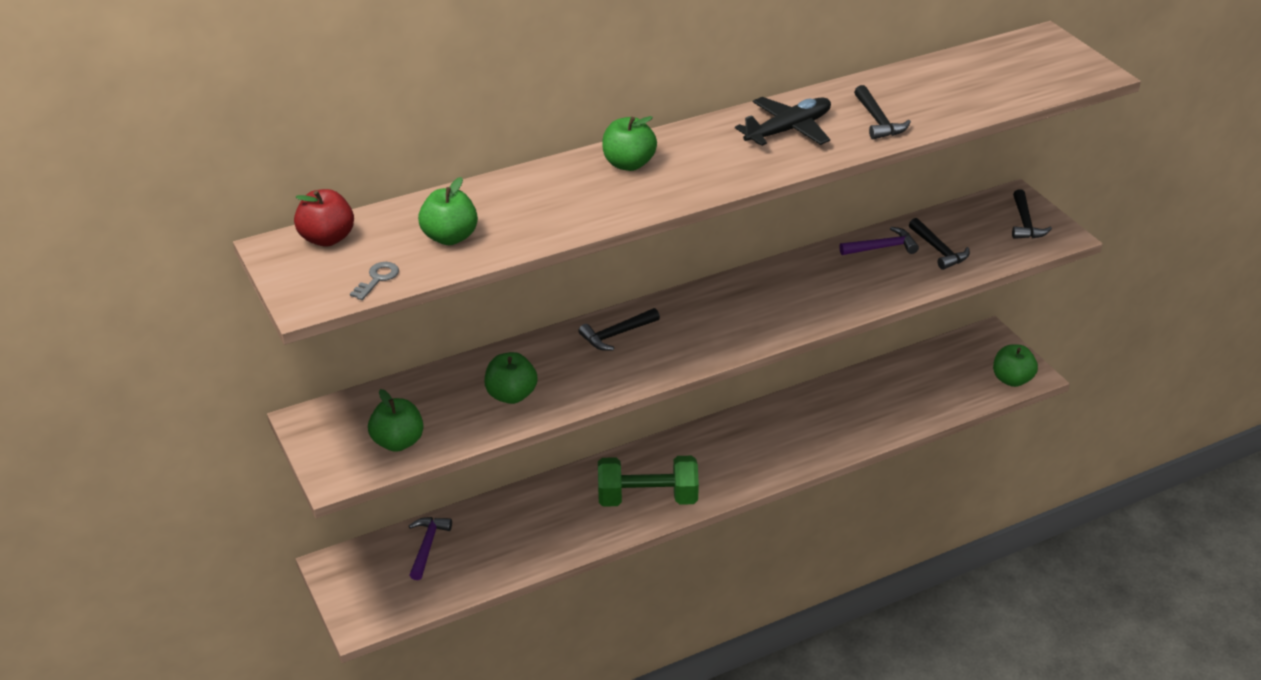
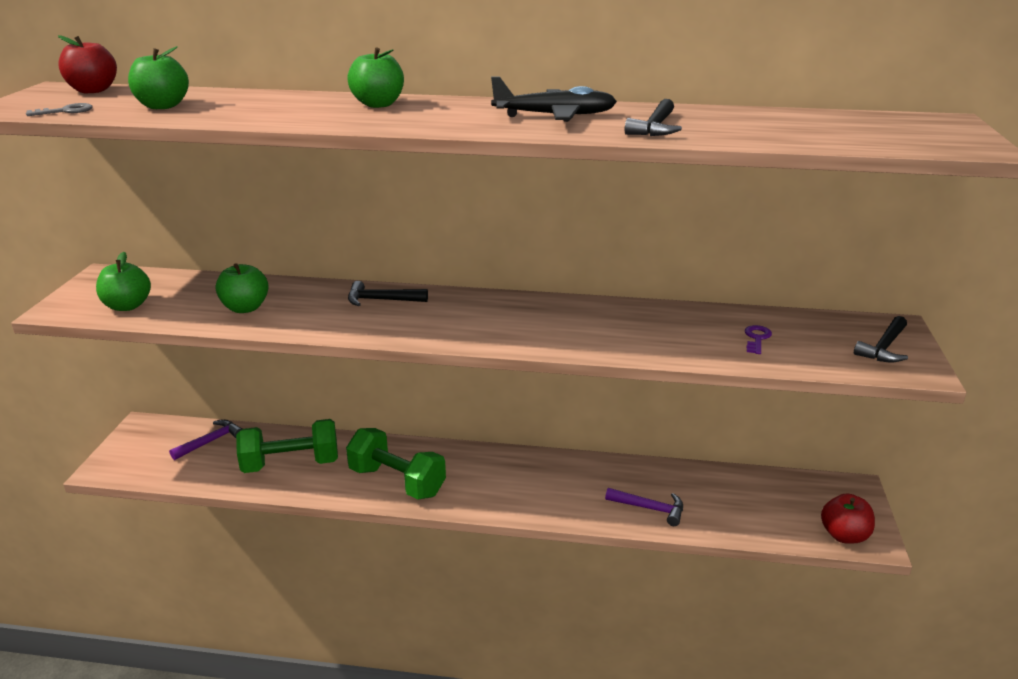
camera: 35 degrees right, 10 degrees down
purple hammer [839,227,919,255] -> purple hammer moved to [605,488,683,526]
black hammer [909,218,970,270] -> purple key [745,325,772,354]
green apple [993,344,1038,387] -> red apple [821,494,875,544]
none -> green dumbbell [236,419,338,473]

